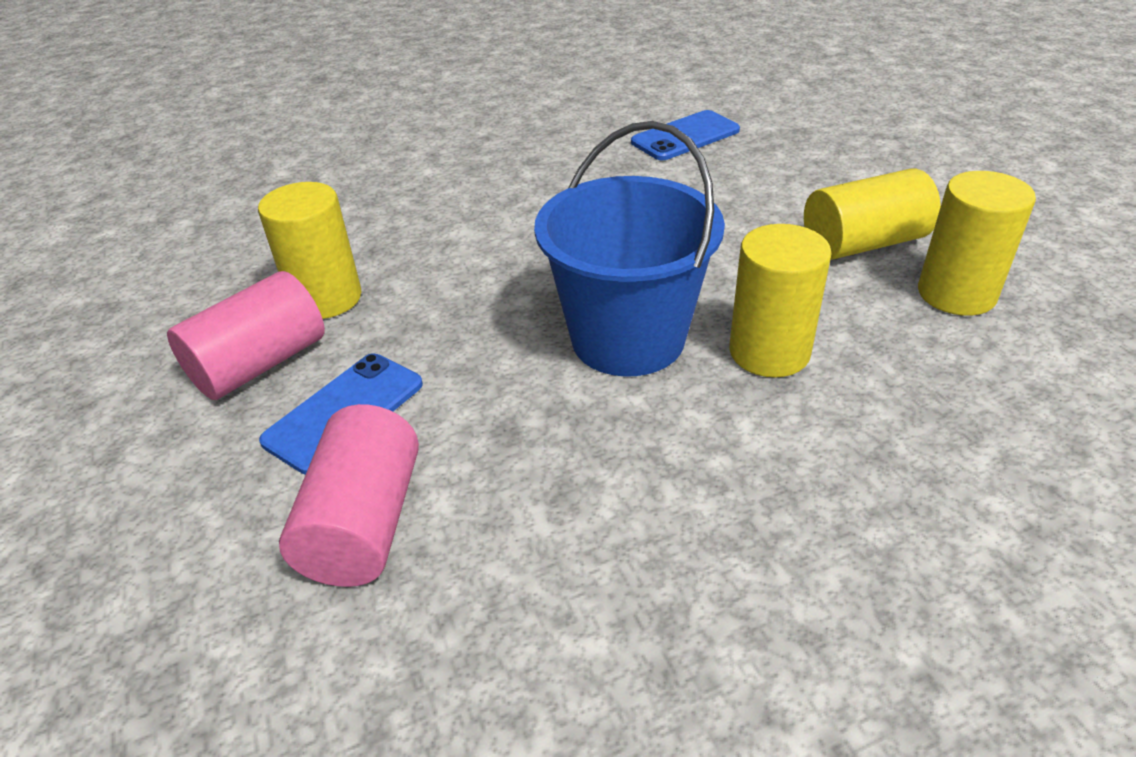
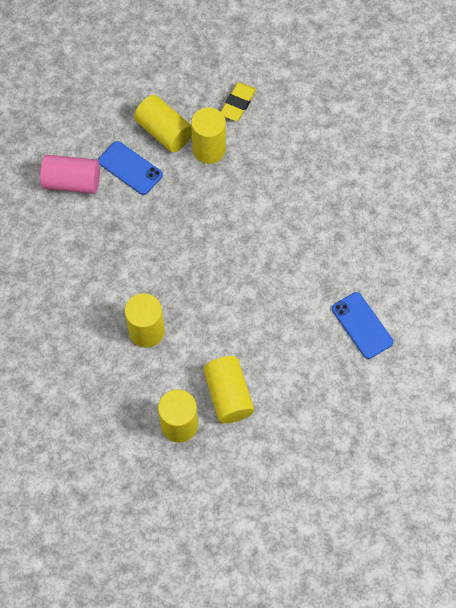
camera: 90 degrees right, 25 degrees up
pink cylinder [167,271,325,400] -> yellow cylinder [134,95,192,152]
blue bucket [534,121,725,377] -> none
none -> yellow eraser [221,82,256,121]

